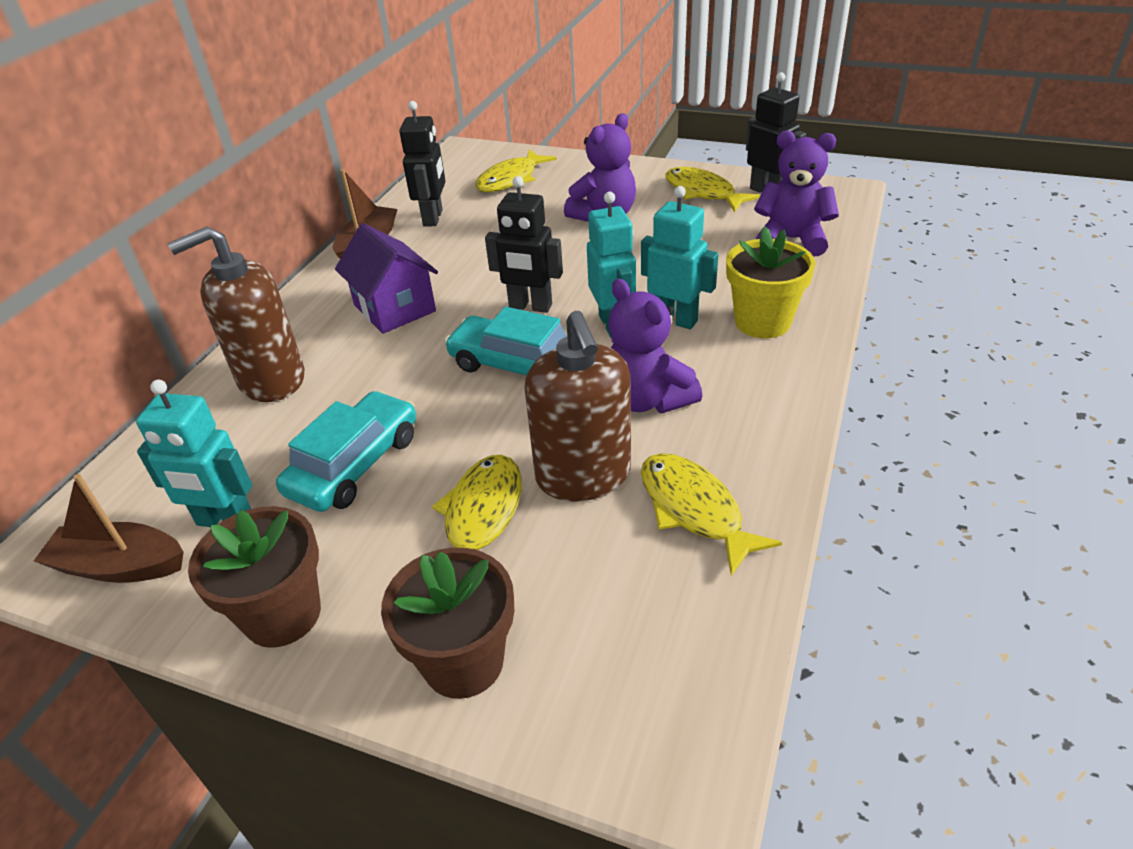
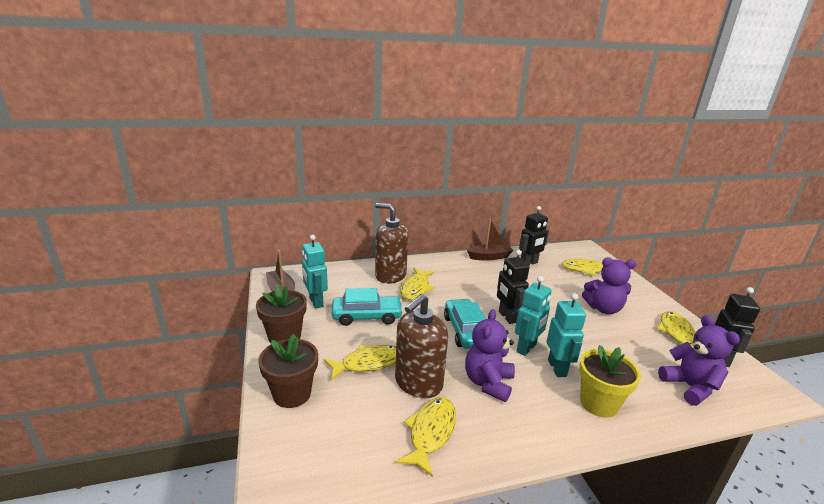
camera: 50 degrees right, 15 degrees down
purple house [335,223,438,334] -> none
none -> yellow fish [400,268,435,300]

